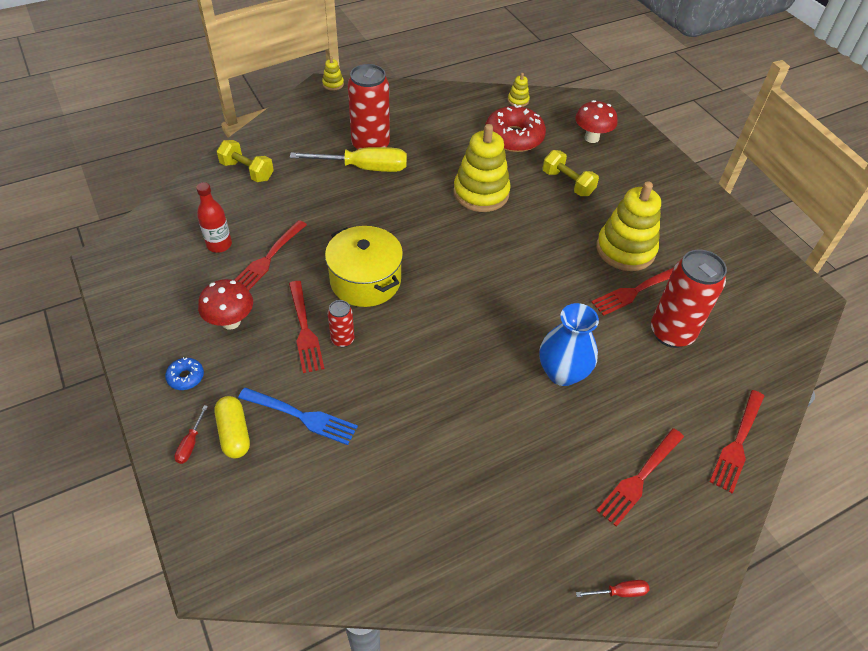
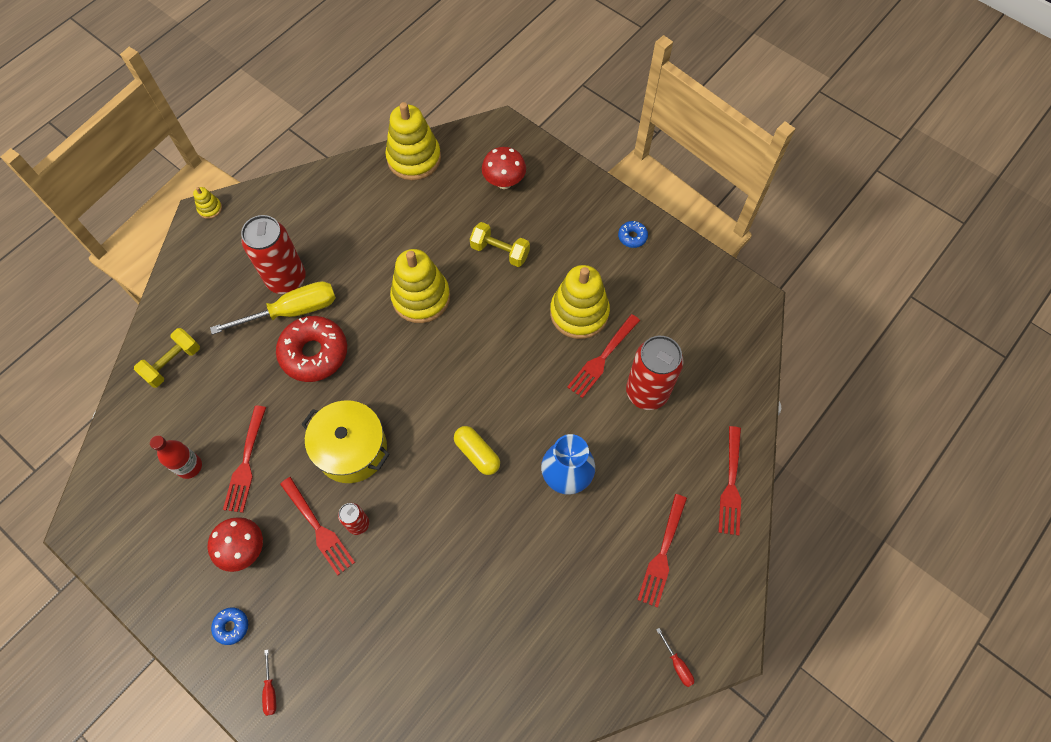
camera: 20 degrees left, 15 degrees up
yellow capsule [214,396,250,458] -> yellow capsule moved to [454,426,500,475]
yellow dumbbell [217,140,274,182] -> yellow dumbbell turned 60 degrees counterclockwise [134,328,200,388]
blue fork [238,387,358,445] -> none
red donut [486,104,546,152] -> red donut moved to [276,316,347,382]
yellow stacking toy [508,73,530,107] -> yellow stacking toy [385,102,441,180], size x2.31
red screwdriver [576,580,649,597] -> red screwdriver turned 90 degrees clockwise [656,628,694,687]
none -> blue donut [618,221,648,248]

